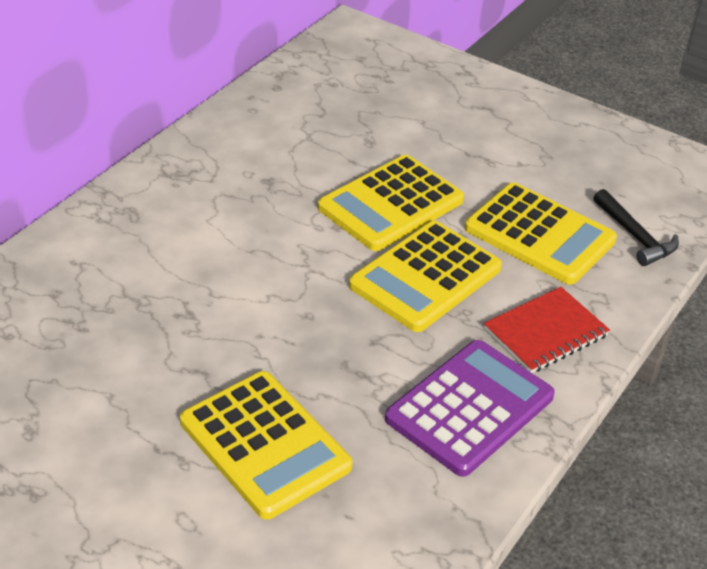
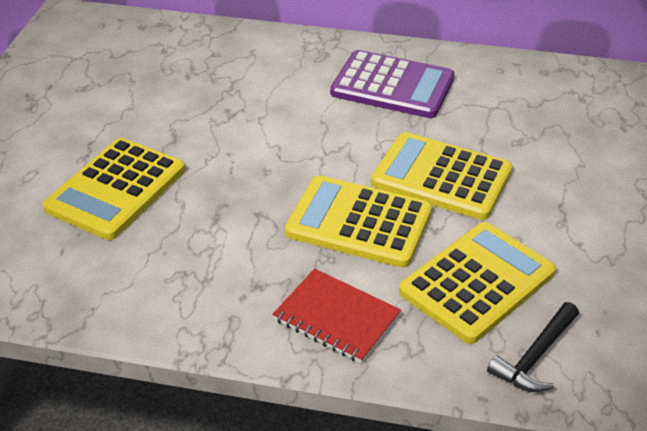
camera: 70 degrees right, 0 degrees up
purple calculator [385,340,555,477] -> purple calculator moved to [330,50,455,118]
yellow calculator [465,182,617,285] -> yellow calculator turned 150 degrees counterclockwise [399,222,556,344]

